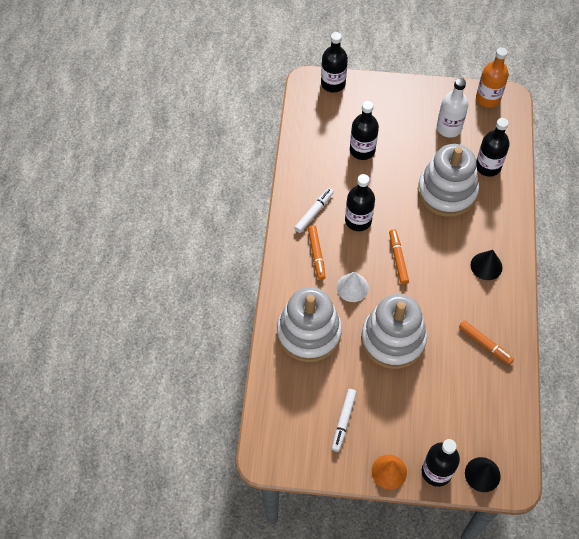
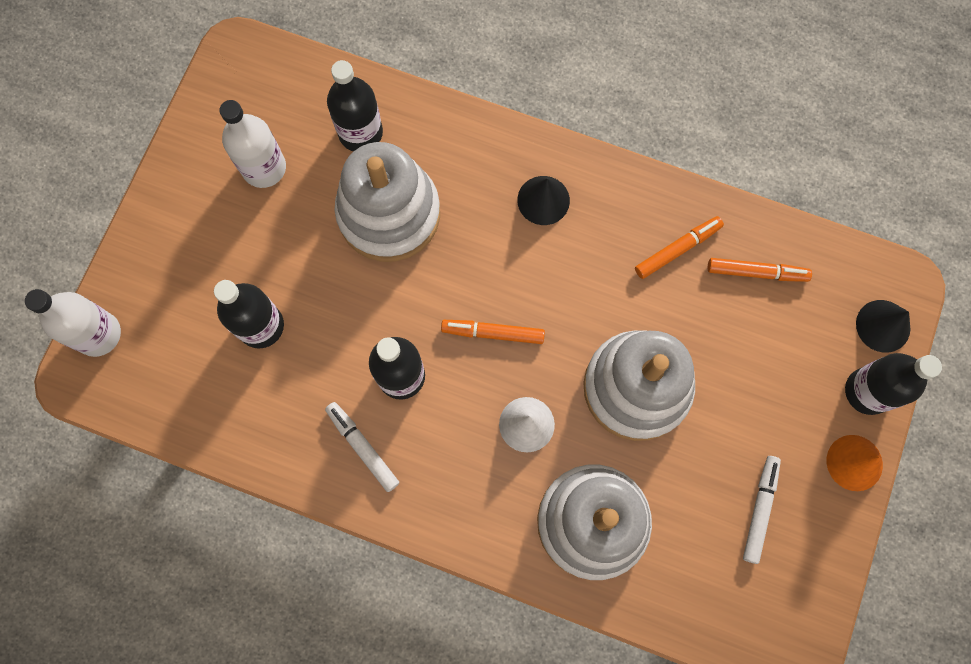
camera: 75 degrees left, 15 degrees up
orange marker [308,225,325,280] -> orange marker moved to [708,258,812,282]
black bottle [321,32,348,93] -> white bottle [25,289,121,357]
white marker [332,389,357,452] -> white marker turned 105 degrees counterclockwise [743,456,781,564]
orange bottle [476,47,509,108] -> none

